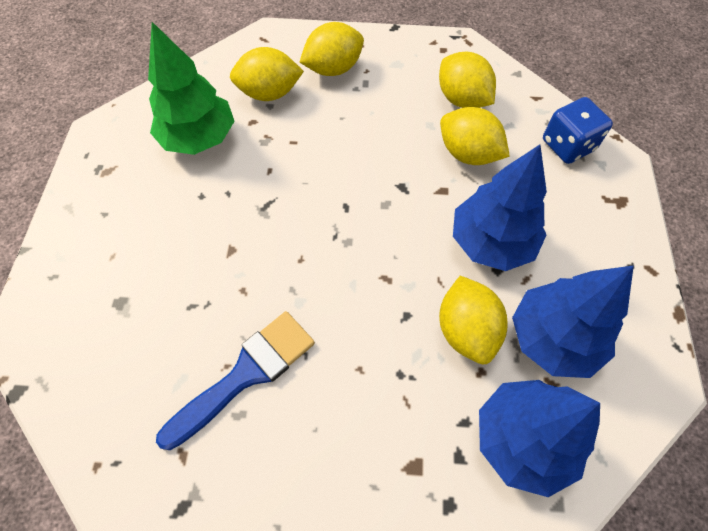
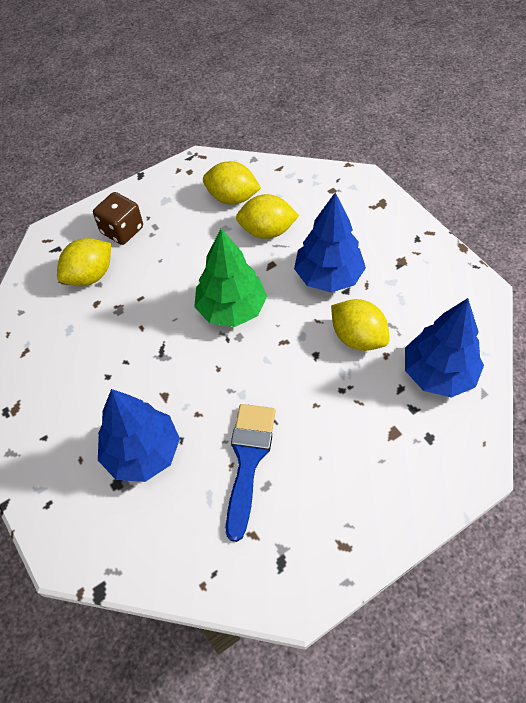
camera: 35 degrees left, 5 degrees down
green tree [148,22,235,155] -> green tree moved to [194,229,267,327]
yellow lemon [300,22,364,76] -> brown dice [93,192,143,245]
blue tree [512,265,634,378] -> blue tree moved to [98,389,180,482]
blue dice [543,97,613,164] -> none

